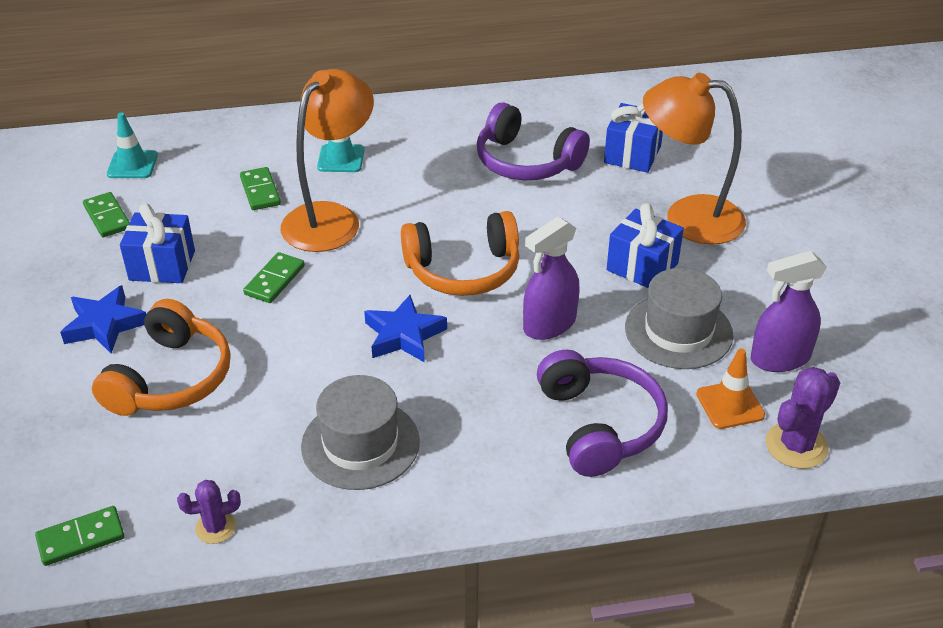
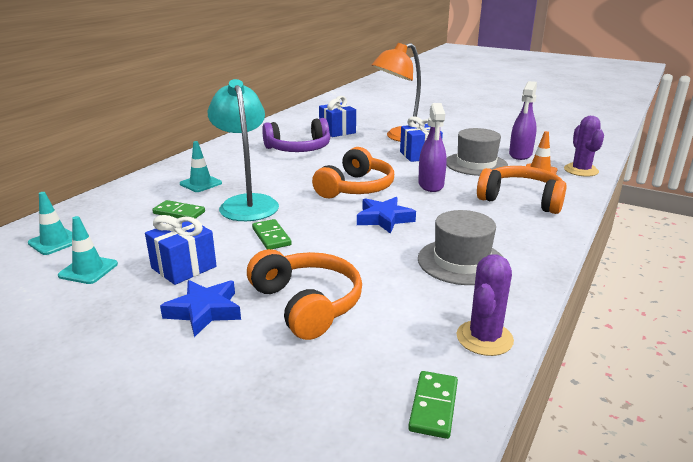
camera: 50 degrees left, 15 degrees down
green domino [83,192,130,237] -> turquoise traffic cone [58,216,118,284]
purple cactus [177,480,241,544] -> purple cactus [456,254,514,356], size x1.62
orange lamp [281,69,374,252] -> turquoise lamp [208,79,279,221]
purple headphones [537,350,668,477] -> orange headphones [477,166,567,214]

